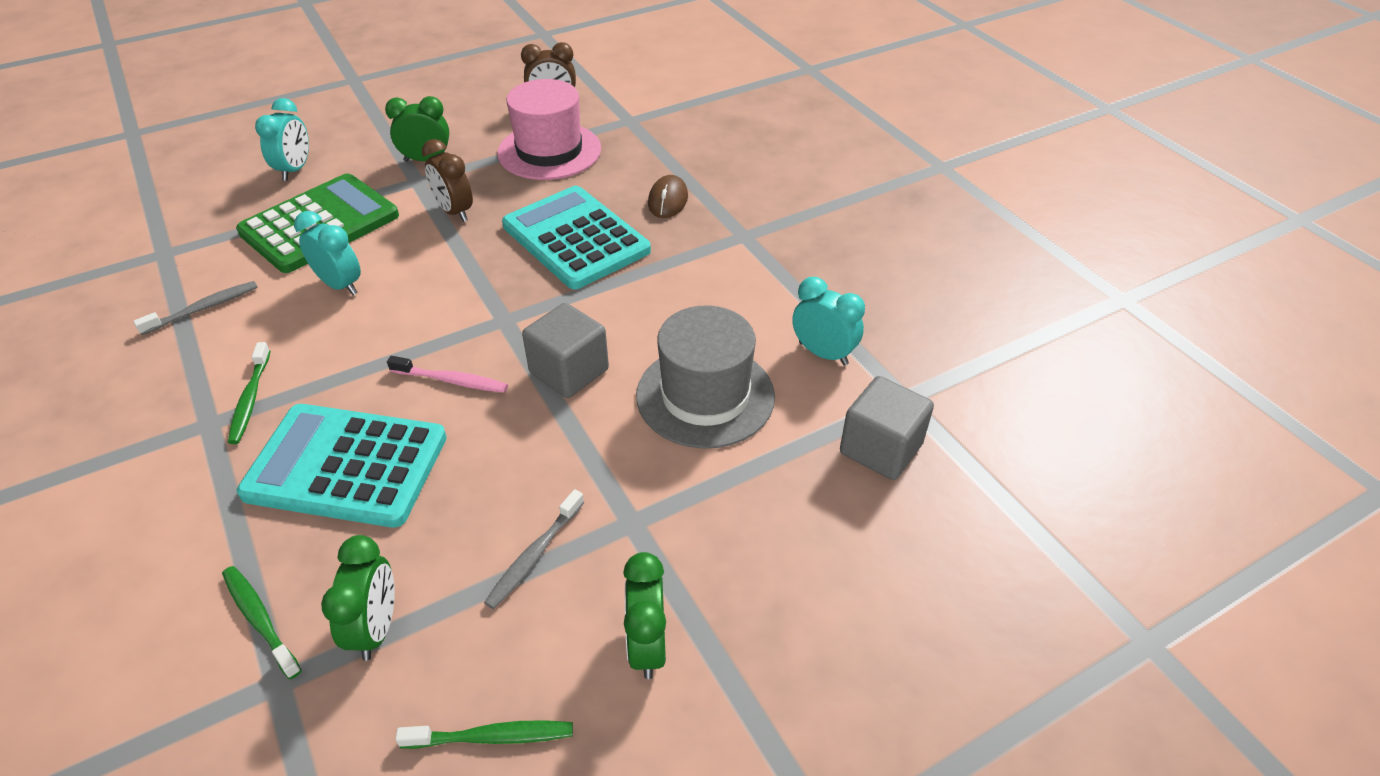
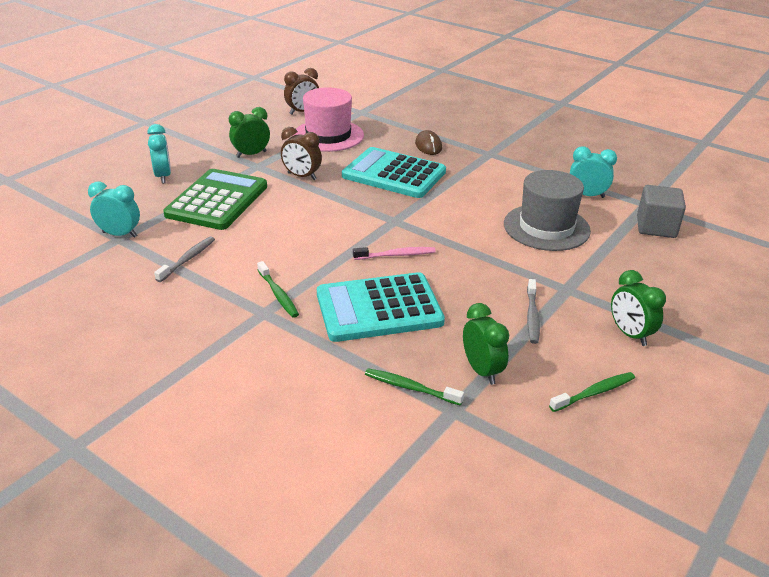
camera: 25 degrees left, 10 degrees down
turquoise clock [294,211,361,295] -> turquoise clock moved to [88,182,140,238]
grey cube [522,303,609,398] -> none

